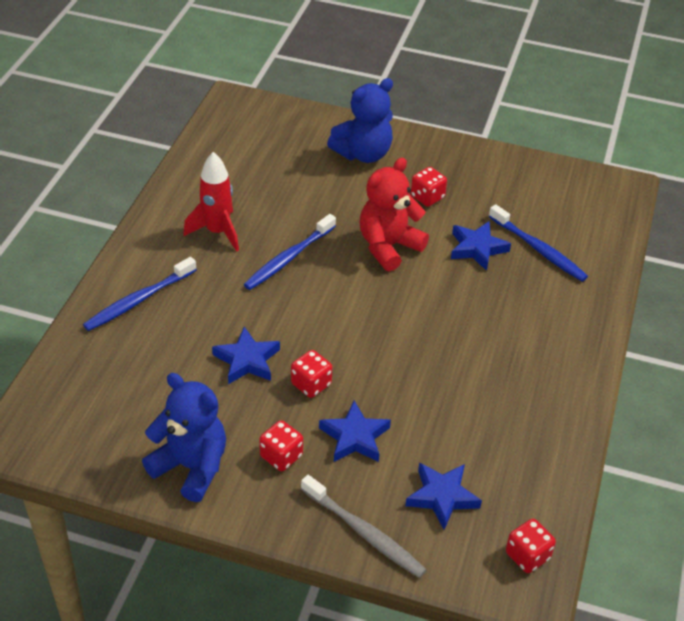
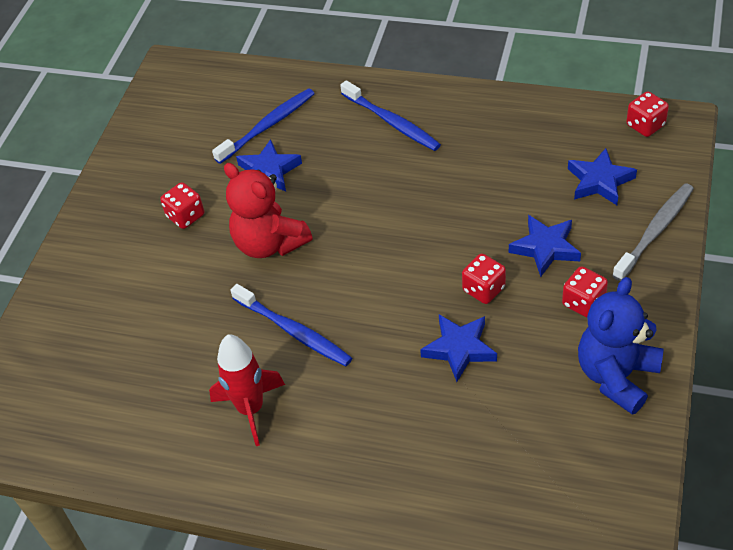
camera: 85 degrees left, 5 degrees up
blue toothbrush [83,257,197,331] -> blue toothbrush moved to [340,80,441,151]
blue teddy bear [327,78,393,163] -> none

